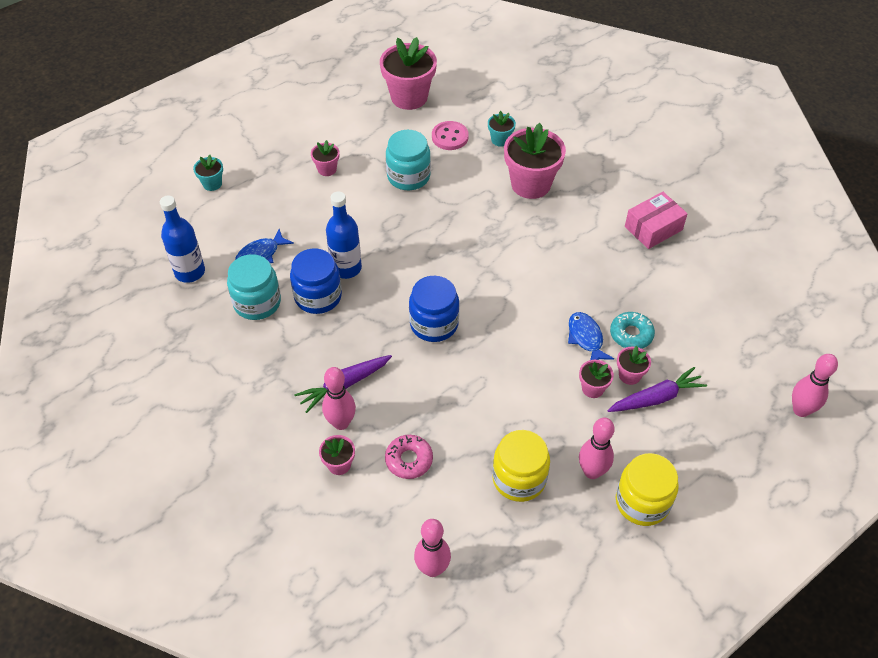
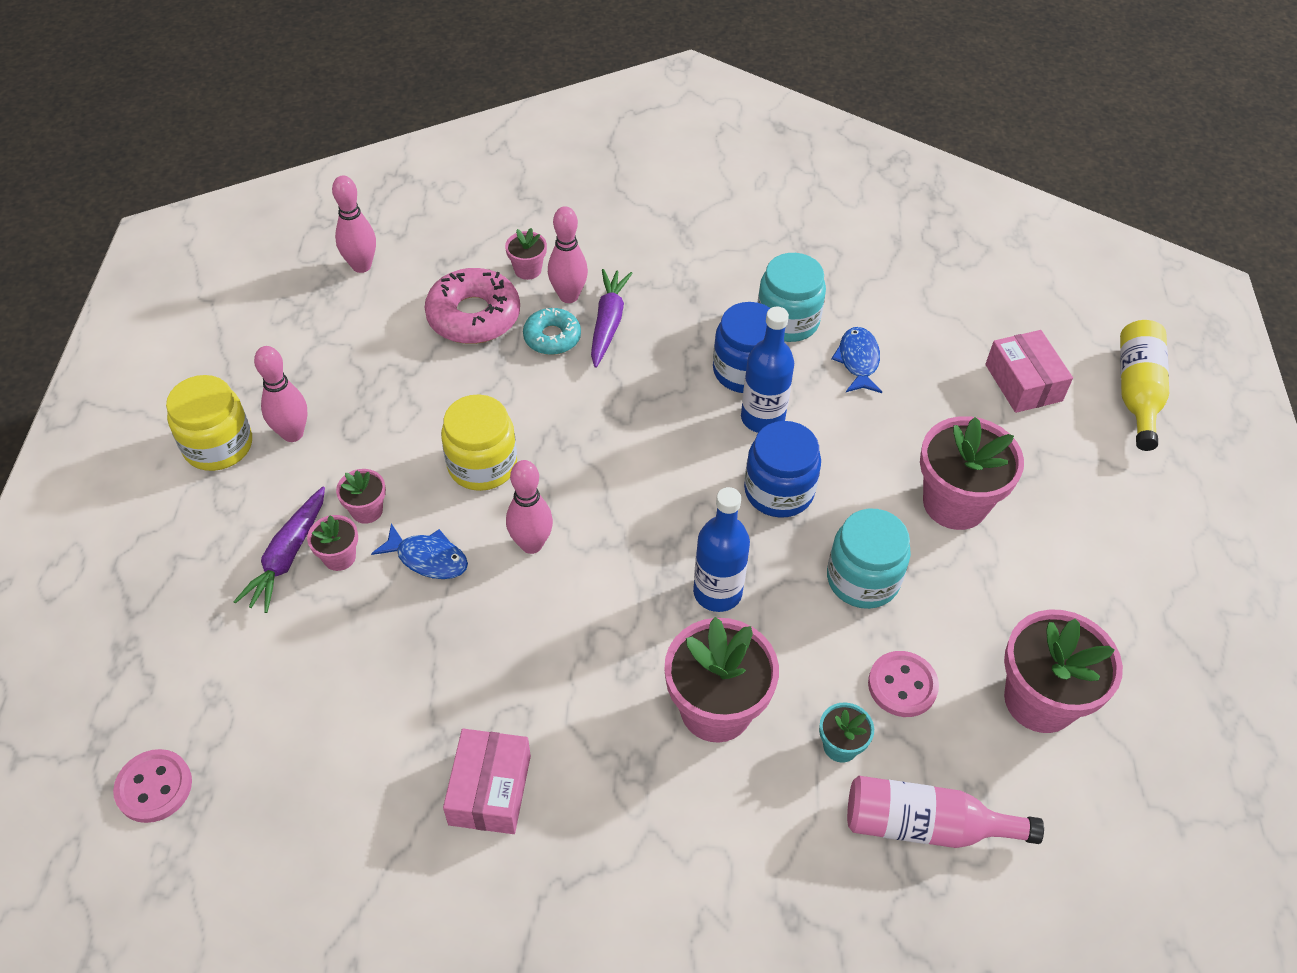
camera: 130 degrees right, 0 degrees up
blue bottle [160,195,205,283] -> blue bottle moved to [693,487,750,612]
turquoise flower pot [193,155,223,191] -> pink box [985,330,1073,413]
pink flower pot [311,140,339,176] -> pink flower pot [920,416,1024,530], size x2.07
pink donut [385,435,433,479] -> pink donut [425,268,520,344], size x1.65
blue jar [409,276,459,342] -> blue jar moved to [744,421,821,518]
yellow jar [492,430,550,502] -> yellow jar moved to [441,394,517,491]
turquoise donut [610,312,655,349] -> turquoise donut moved to [523,308,581,355]
pink bowling pin [792,354,838,417] -> pink bowling pin moved to [506,460,553,554]
none -> pink button [113,749,192,823]
none -> pink bottle [847,776,1044,848]
none -> yellow bottle [1120,320,1169,451]

